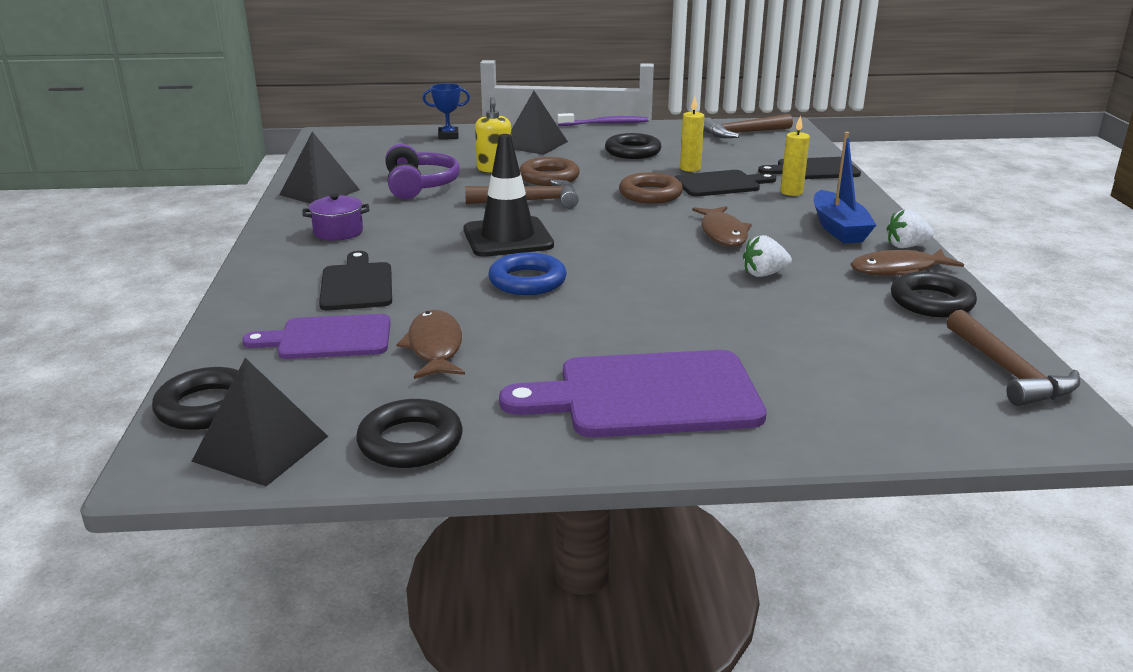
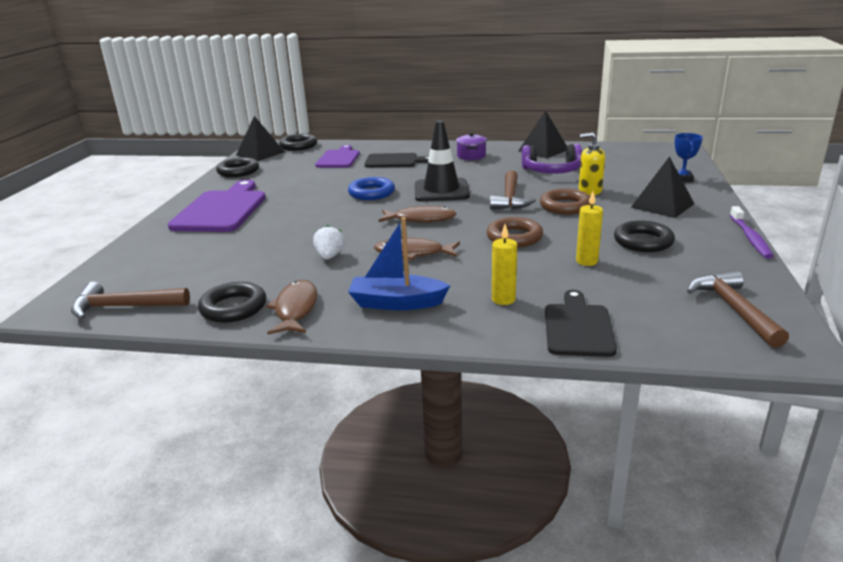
camera: 105 degrees right, 0 degrees up
brown fish [396,310,465,379] -> brown fish moved to [379,206,457,222]
black cutting board [675,170,776,197] -> none
white strawberry [887,209,934,248] -> none

